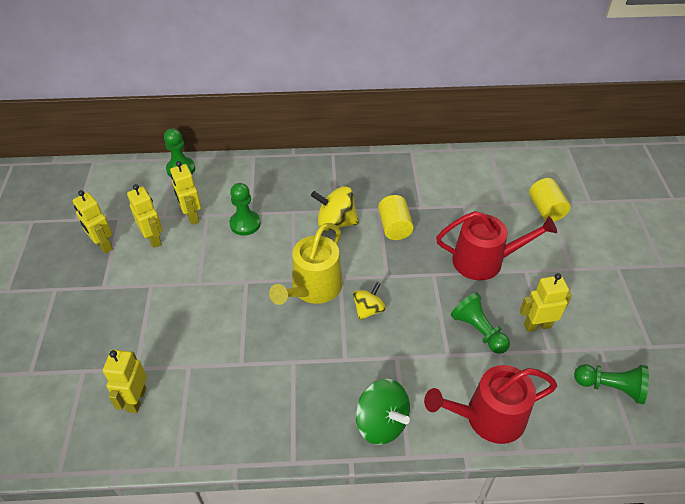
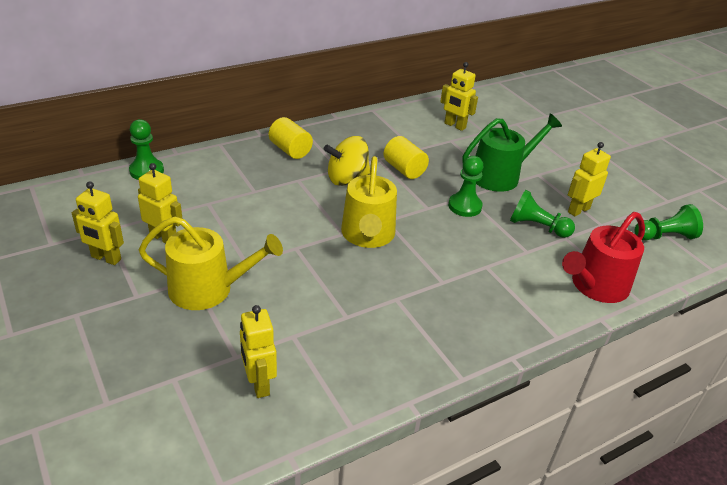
camera: 30 degrees left, 10 degrees down
yellow robot [170,161,201,225] -> yellow robot moved to [440,62,478,131]
green pawn [229,183,261,235] -> green pawn moved to [448,156,483,217]
yellow spinning top [353,282,386,320] -> none
green spinning top [356,379,410,445] -> none
red watering can [436,211,557,280] -> green watering can [463,114,562,192]
yellow cylinder [529,178,571,222] -> yellow cylinder moved to [269,117,313,159]
none -> yellow watering can [139,216,283,310]

